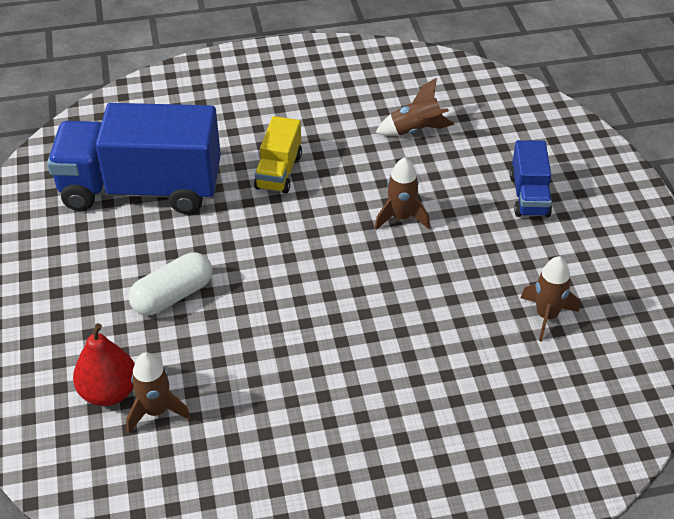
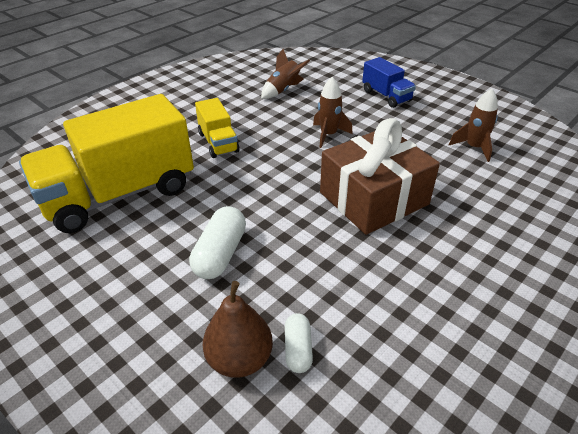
camera: 35 degrees left, 5 degrees down
blue truck [47,103,221,214] -> yellow truck [19,94,194,233]
red pear [73,323,135,406] -> brown pear [203,281,273,378]
brown rocket [126,352,191,433] -> white capsule [285,313,313,373]
none -> brown gift [320,118,440,235]

